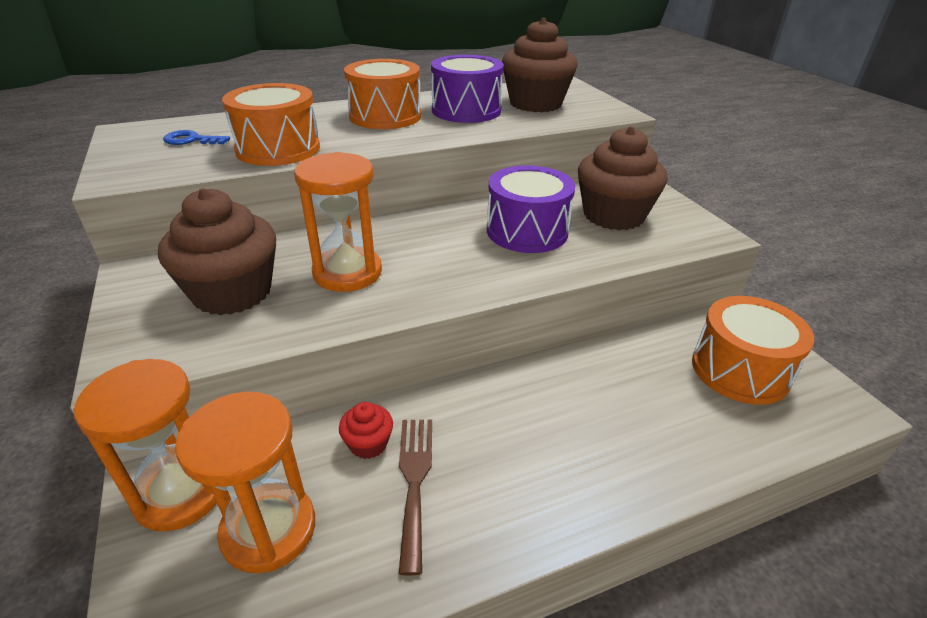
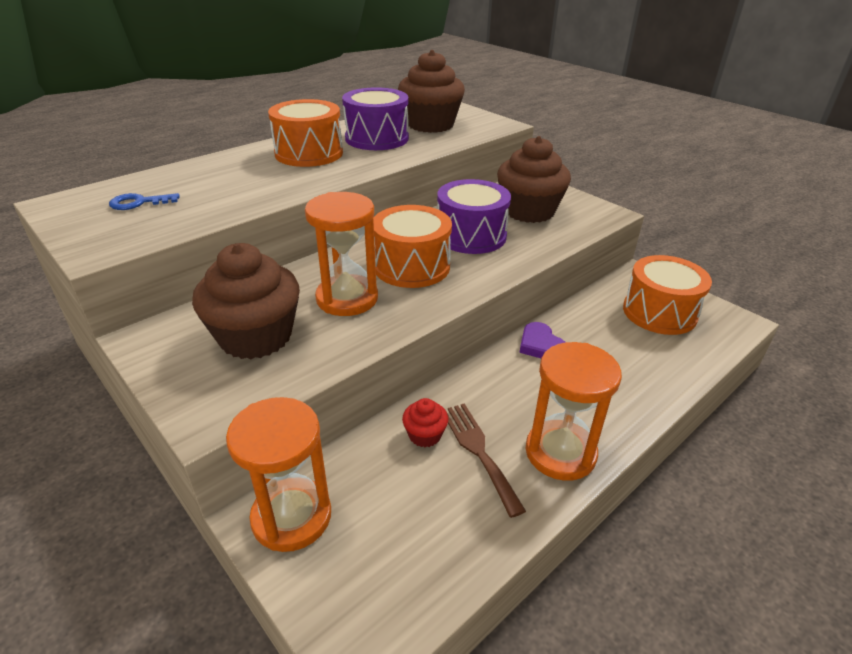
camera: 20 degrees left, 0 degrees up
orange hourglass [175,392,315,573] -> orange hourglass moved to [526,342,622,481]
orange drum [222,83,320,166] -> orange drum moved to [373,205,452,288]
none -> purple heart [520,322,565,358]

